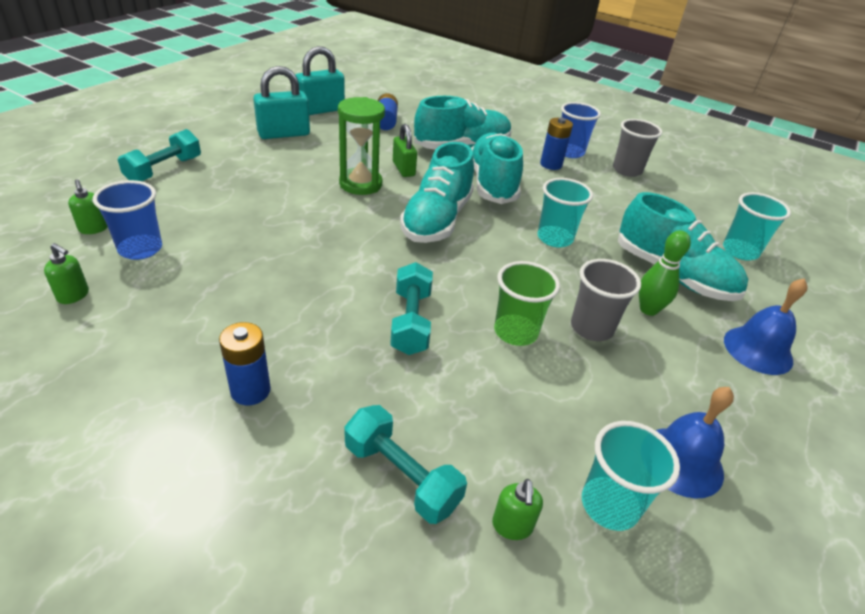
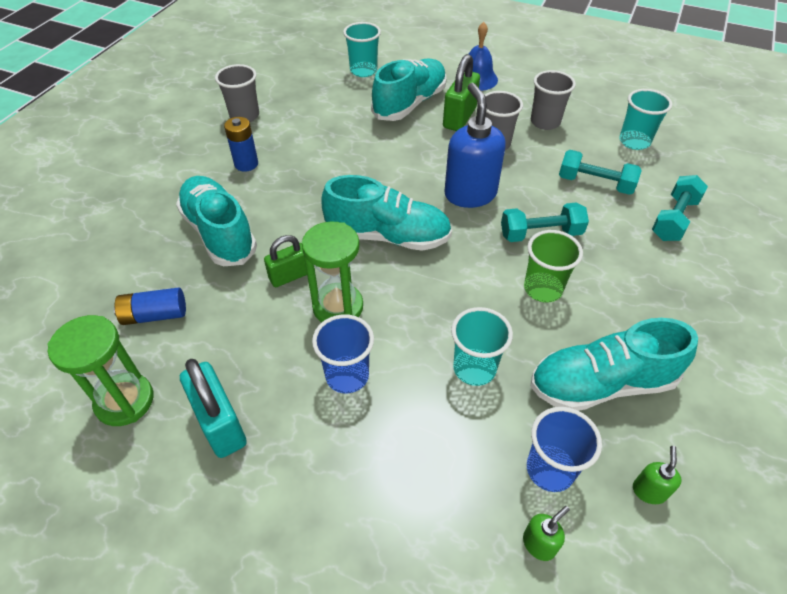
camera: 95 degrees left, 10 degrees up
turquoise dumbbell [118,129,201,181] -> turquoise dumbbell moved to [559,150,642,195]
blue battery [219,322,271,405] -> none
turquoise padlock [296,46,345,115] -> green hourglass [47,315,153,426]
turquoise shoe [471,133,523,204] -> turquoise shoe moved to [530,318,698,411]
green soap dispenser [492,479,543,540] -> none
green cup [494,261,560,346] -> green cup moved to [524,230,583,302]
turquoise cup [538,178,593,247] -> turquoise cup moved to [451,307,513,386]
blue cup [561,102,601,158] -> blue cup moved to [312,314,374,393]
green bowling pin [639,230,691,316] -> green padlock [443,54,480,131]
blue bell [656,387,734,499] -> none
none -> blue soap dispenser [444,83,506,208]
none -> grey cup [531,70,576,130]

